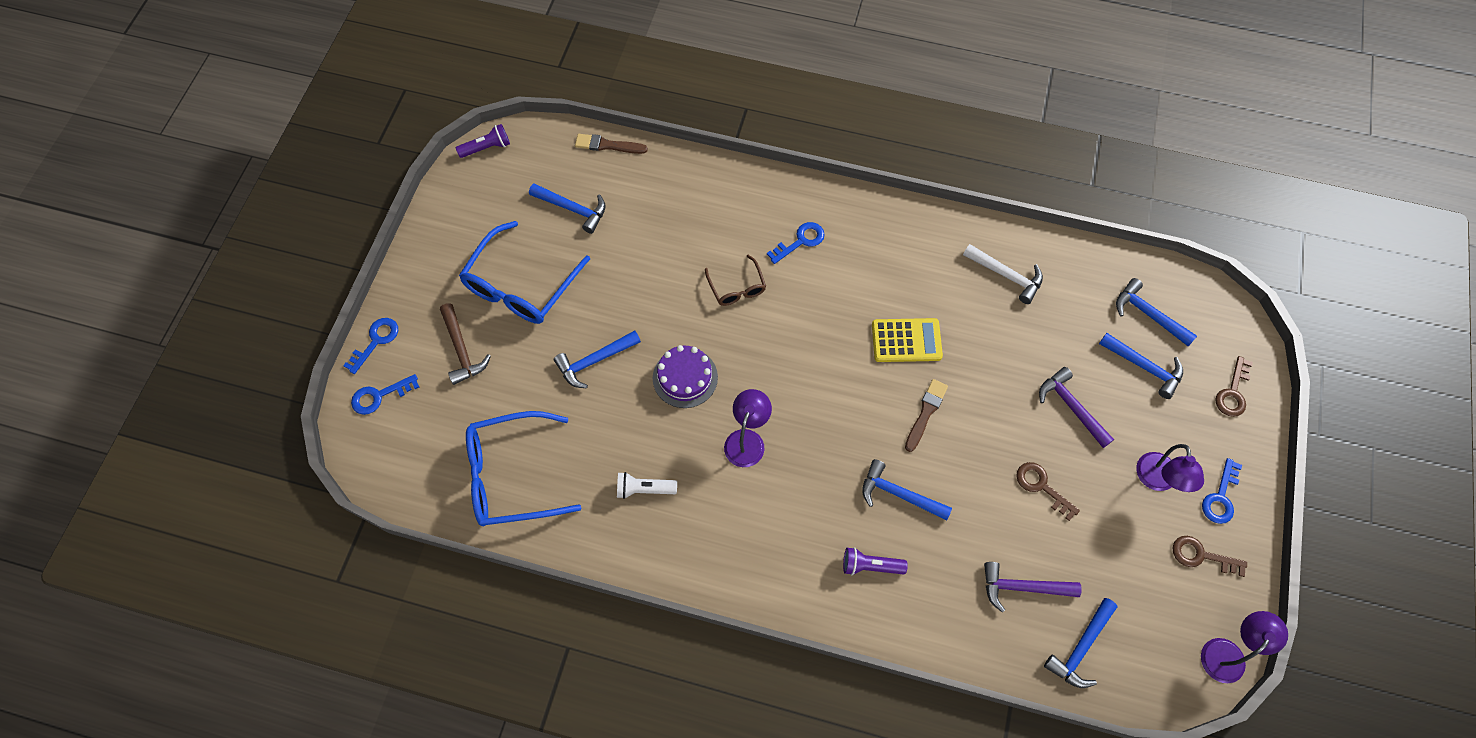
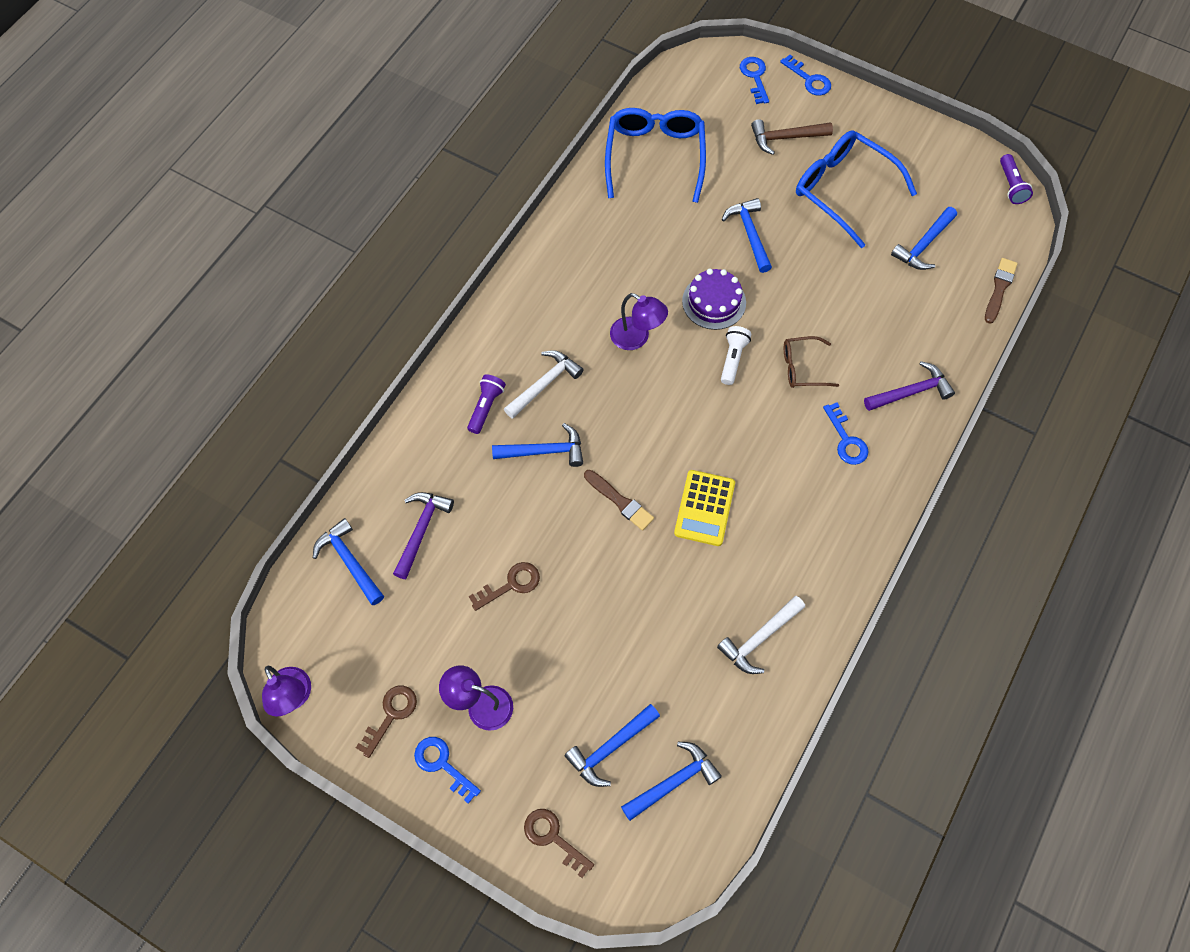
camera: 105 degrees right, 0 degrees up
white flashlight [617,472,677,499] -> white flashlight moved to [721,326,751,385]
blue hammer [862,459,952,521] -> blue hammer turned 45 degrees clockwise [492,423,583,467]
purple hammer [1039,367,1114,448] -> purple hammer moved to [864,361,955,411]
none -> white hammer [504,350,584,419]

